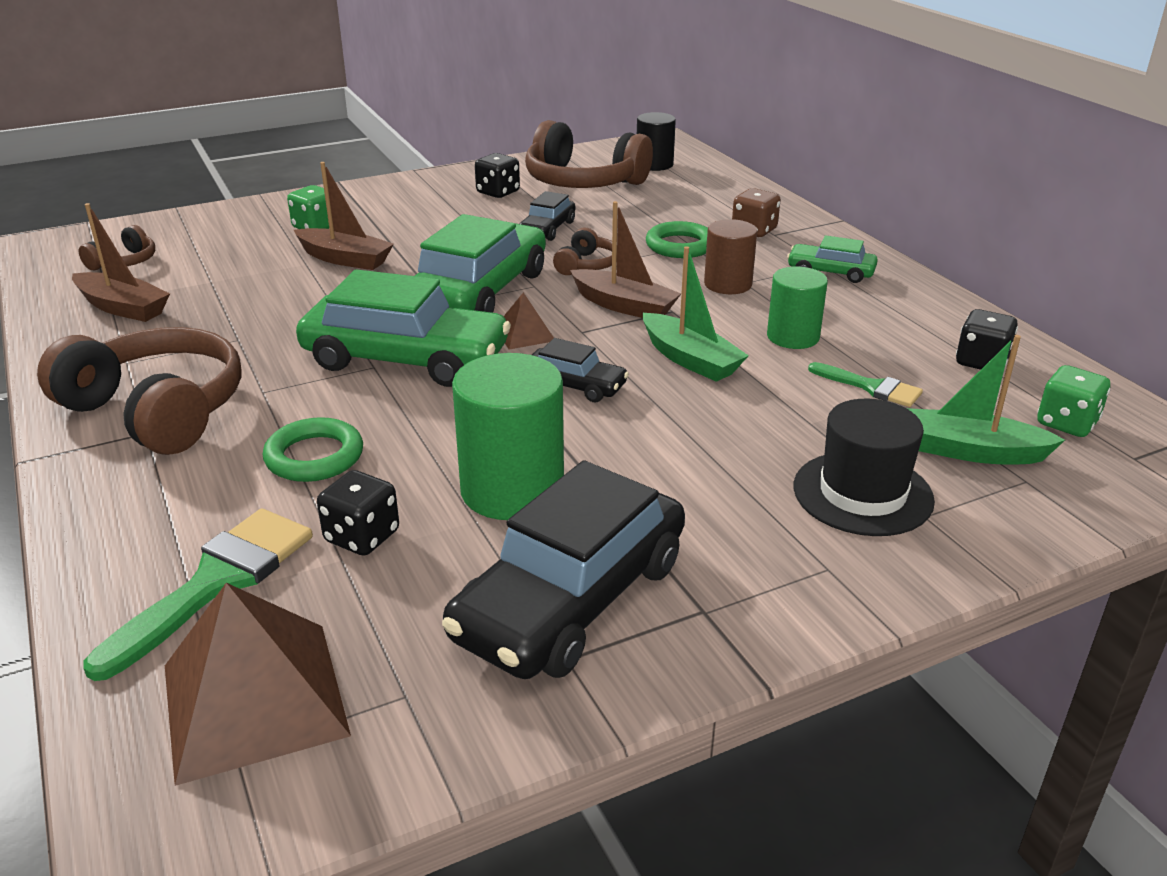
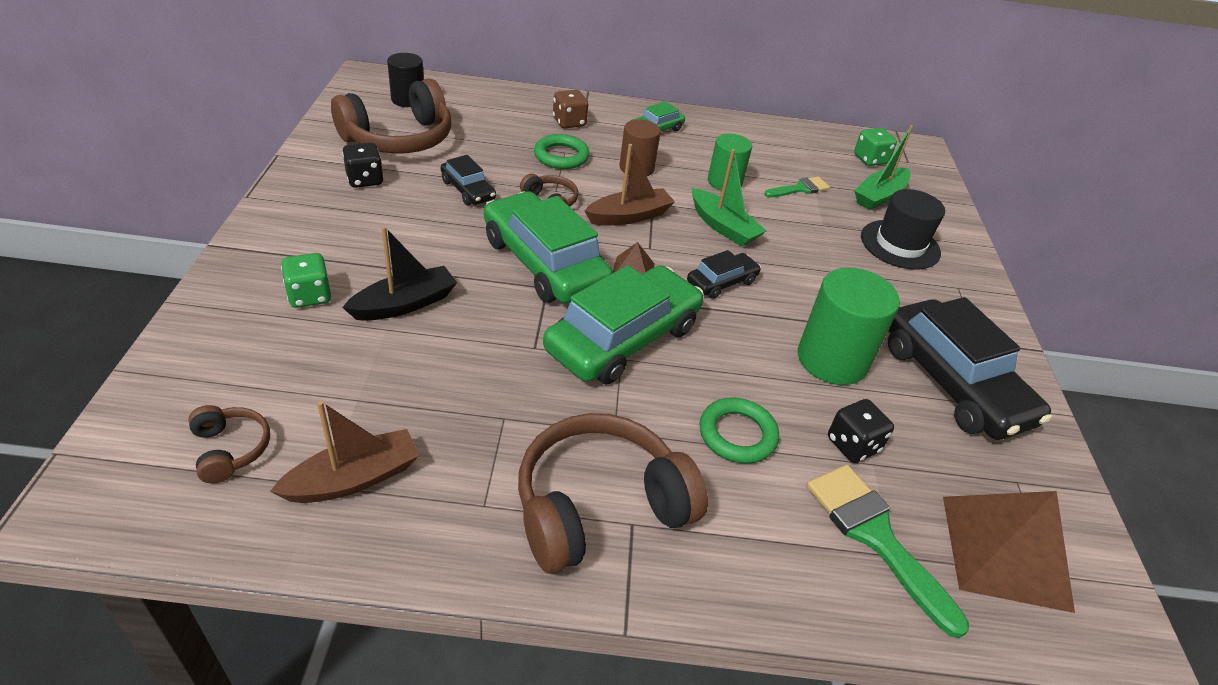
camera: 65 degrees left, 10 degrees up
brown boat [294,162,394,270] -> black boat [342,226,457,321]
green boat [643,246,749,382] -> green boat turned 60 degrees clockwise [692,149,767,247]
black dice [956,309,1018,370] -> none

